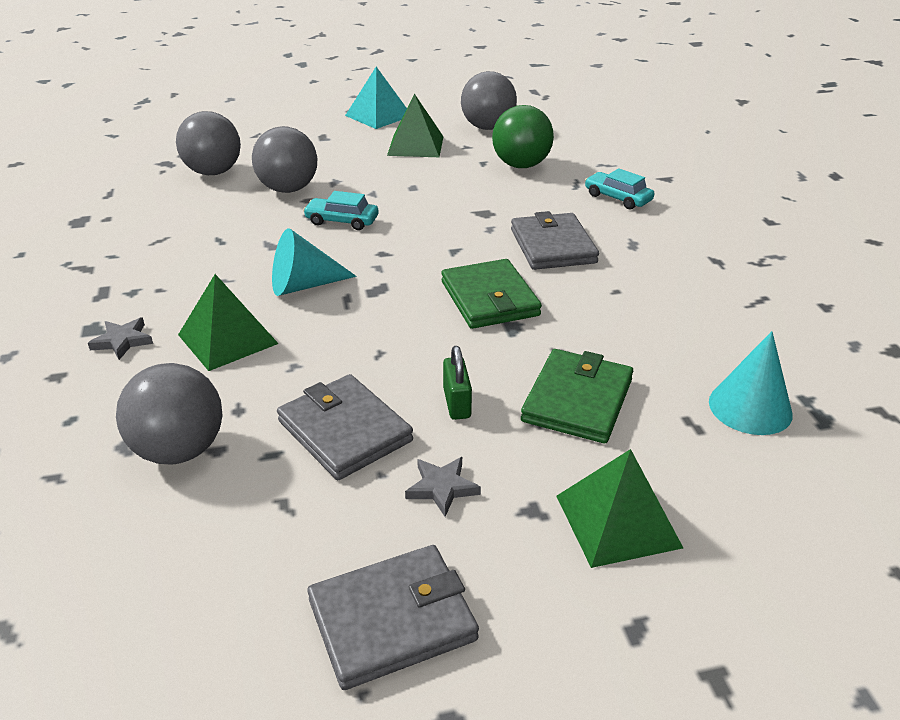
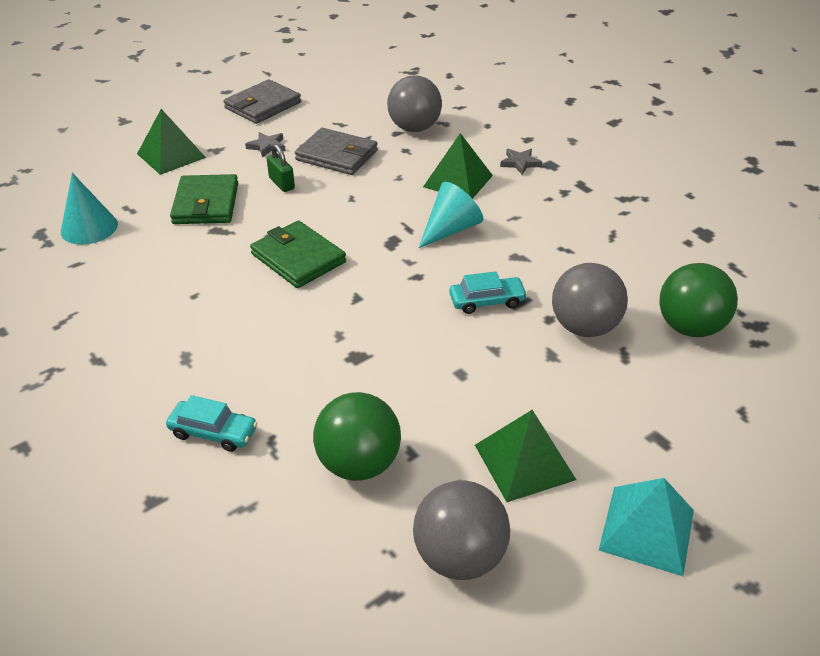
camera: 155 degrees right, 5 degrees up
grey ball [176,111,241,175] -> green ball [659,263,738,337]
grey wallet [511,211,599,270] -> none

